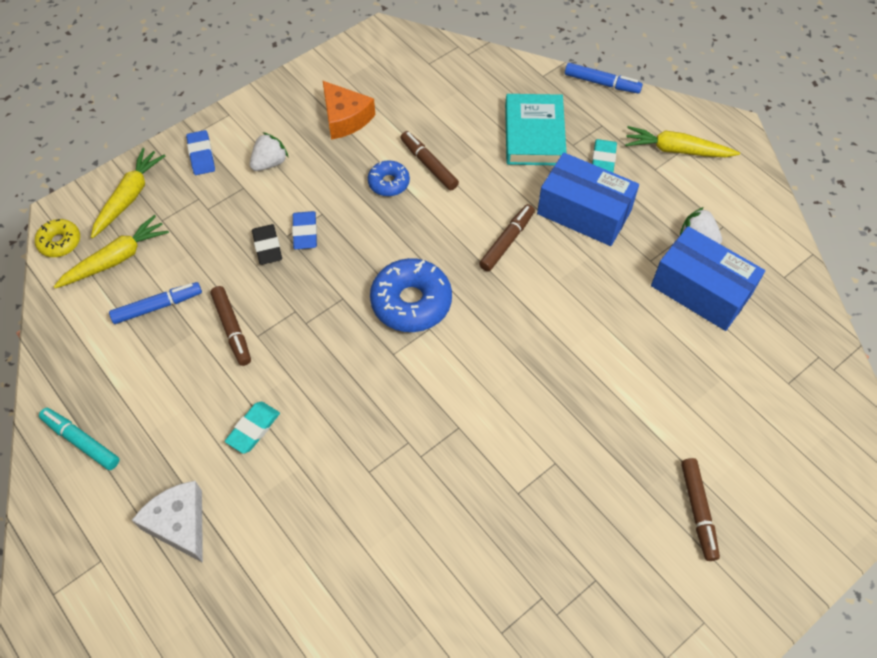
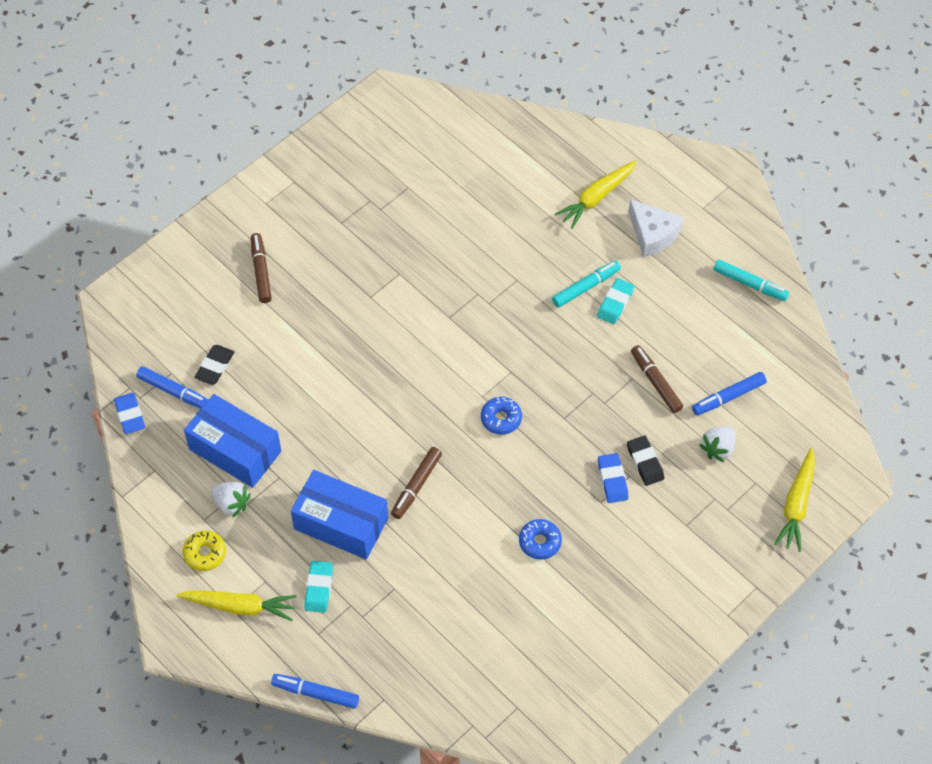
camera: 175 degrees right, 0 degrees up
yellow donut [35,219,80,257] -> yellow donut moved to [183,530,226,571]
yellow carrot [54,215,169,288] -> yellow carrot moved to [555,160,637,229]
blue eraser [186,130,215,175] -> blue eraser moved to [114,393,145,434]
white strawberry [250,132,289,171] -> white strawberry moved to [700,427,736,462]
orange cheese [322,80,375,140] -> none
blue donut [370,258,452,332] -> blue donut [481,397,522,435], size x0.56
brown marker [400,131,459,190] -> none
turquoise book [505,94,567,165] -> none
none -> blue marker [136,366,208,409]
none -> black eraser [194,345,234,385]
none -> turquoise marker [552,260,621,307]

